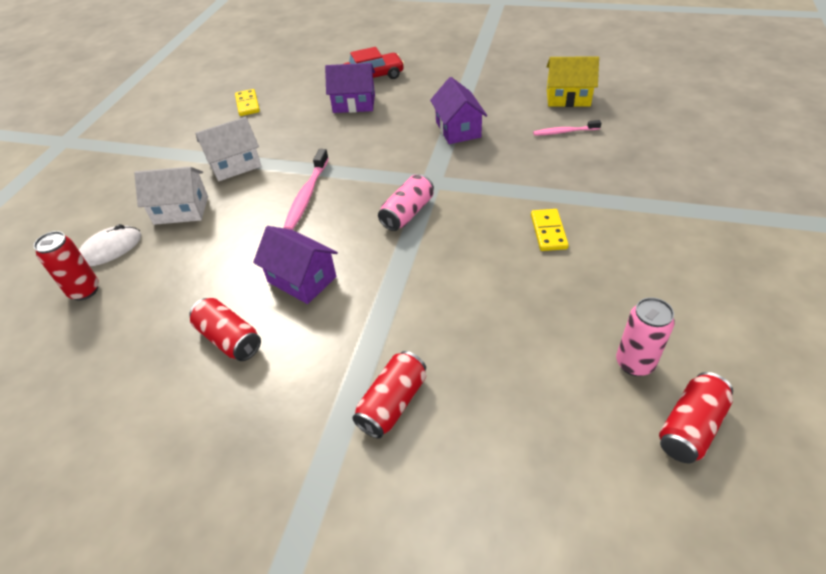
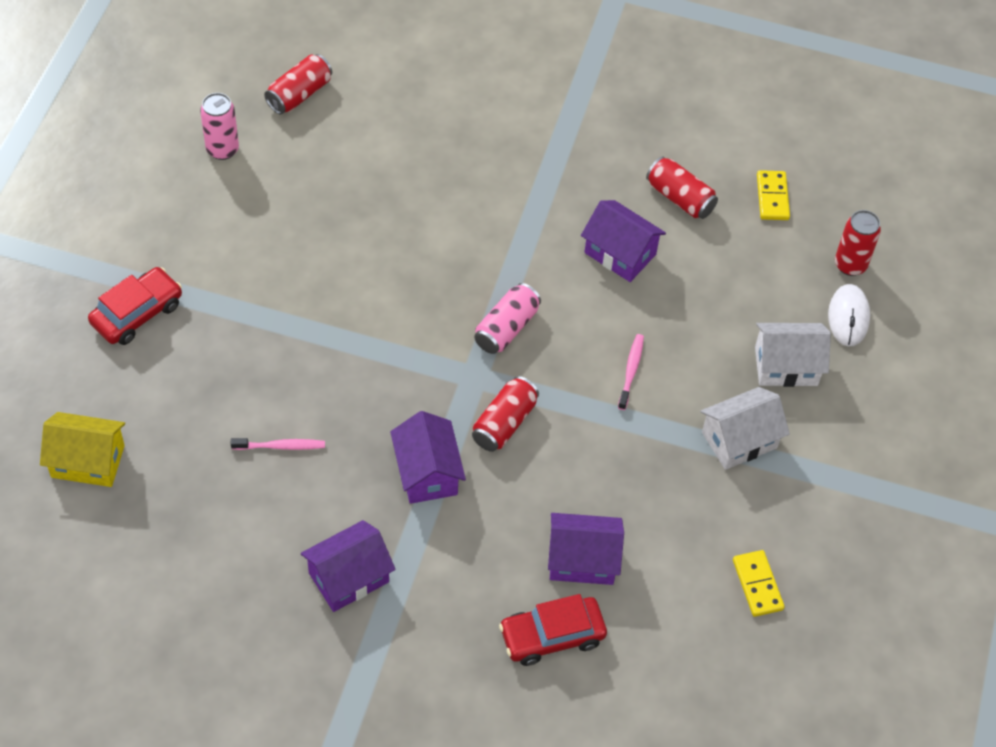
camera: 175 degrees right, 10 degrees up
white mouse [79,224,141,266] -> white mouse turned 45 degrees counterclockwise [828,284,870,346]
pink toothbrush [284,149,329,230] -> pink toothbrush [618,334,644,410], size x0.63
red can [352,351,426,439] -> red can moved to [472,376,539,452]
yellow domino [531,209,569,251] -> yellow domino moved to [757,170,790,220]
yellow house [547,56,599,107] -> yellow house moved to [40,412,125,487]
pink can [616,297,675,376] -> pink can moved to [200,93,239,160]
none -> red car [88,267,182,345]
none -> purple house [301,520,396,612]

